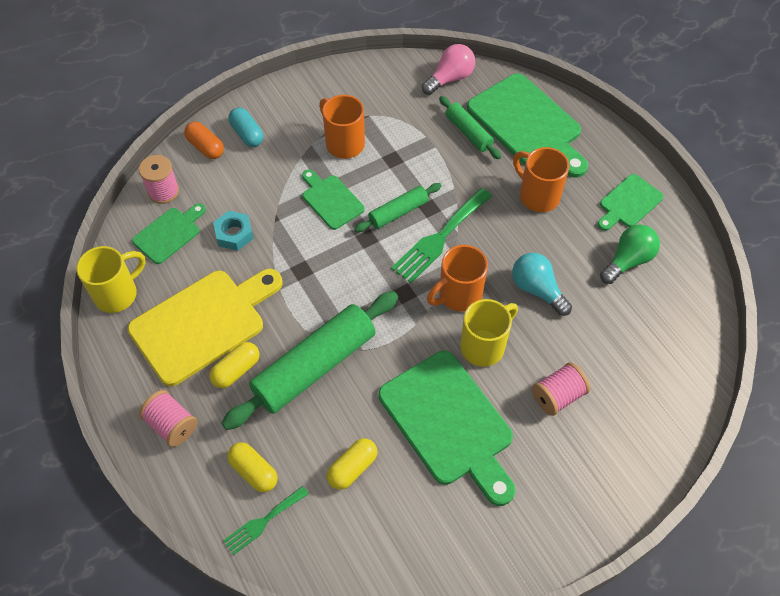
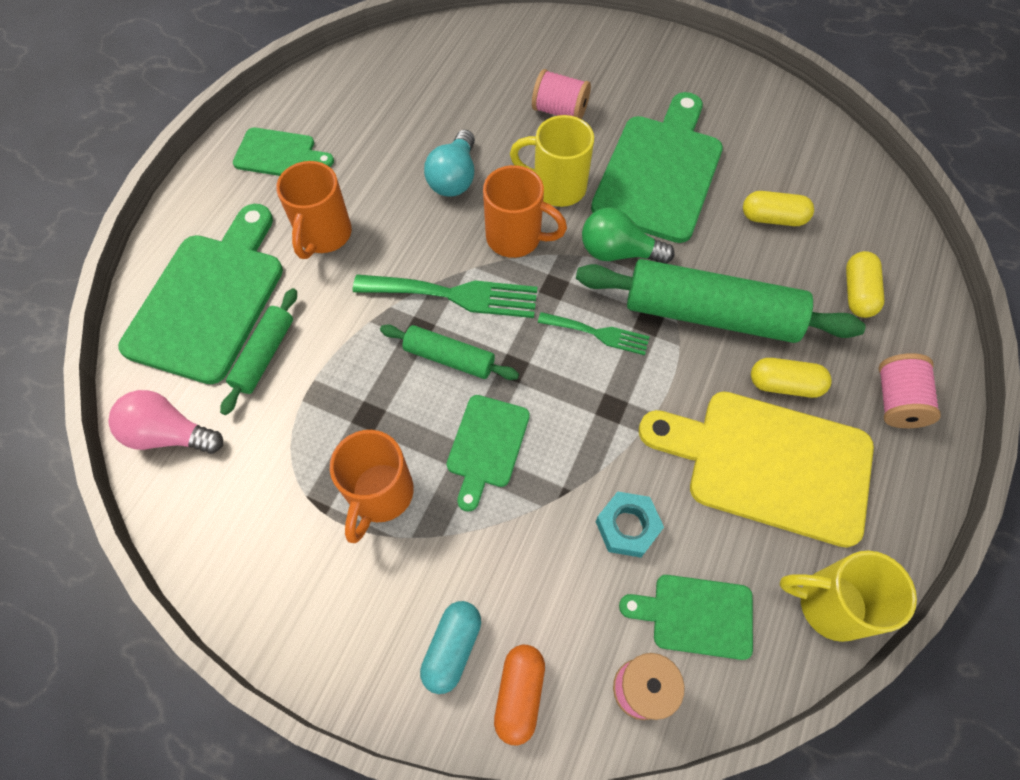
camera: 125 degrees left, 5 degrees up
green fork [223,486,309,555] -> green fork moved to [538,312,650,355]
green light bulb [600,224,660,284] -> green light bulb moved to [582,208,675,264]

